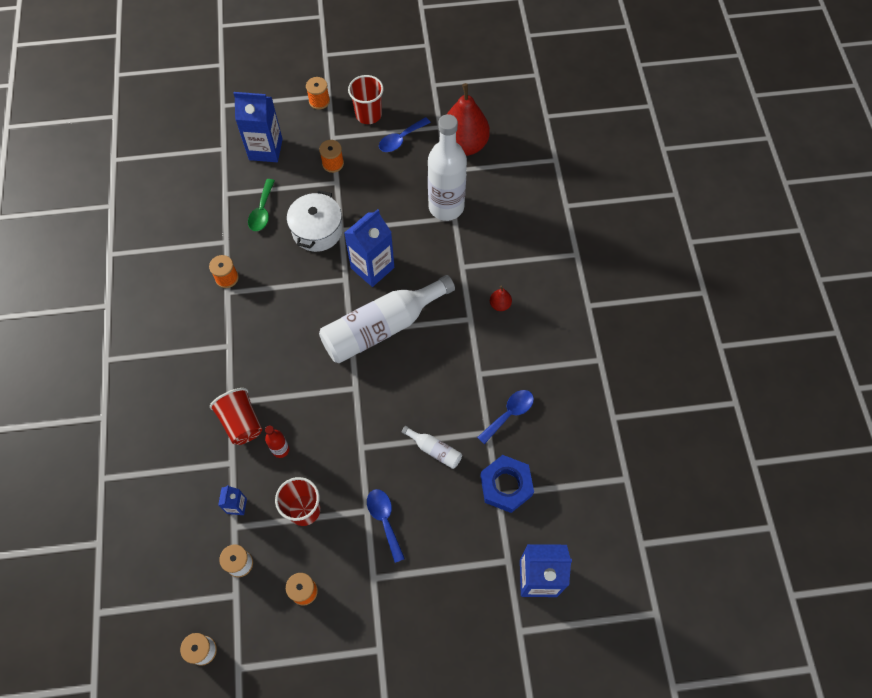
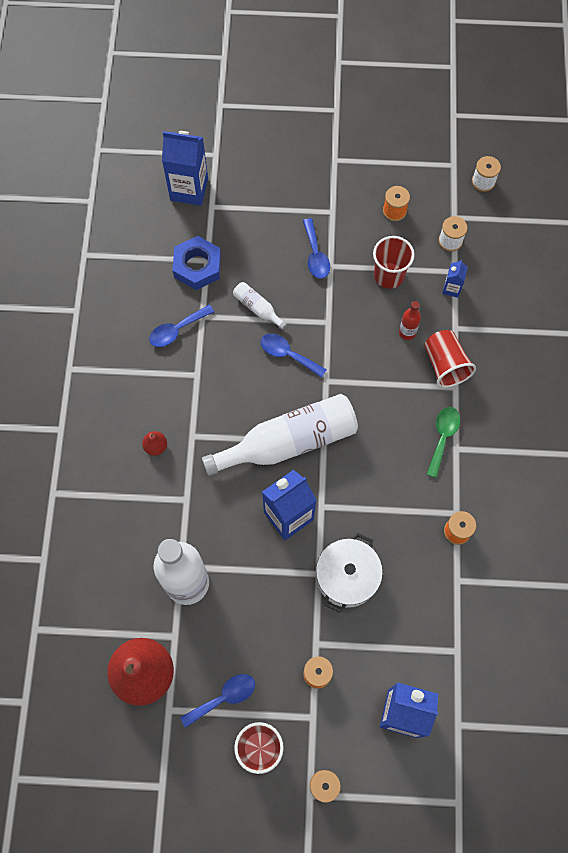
camera: 170 degrees left, 5 degrees up
green spoon [248,179,275,231] -> green spoon moved to [426,407,460,478]
none -> blue spoon [261,334,327,378]

